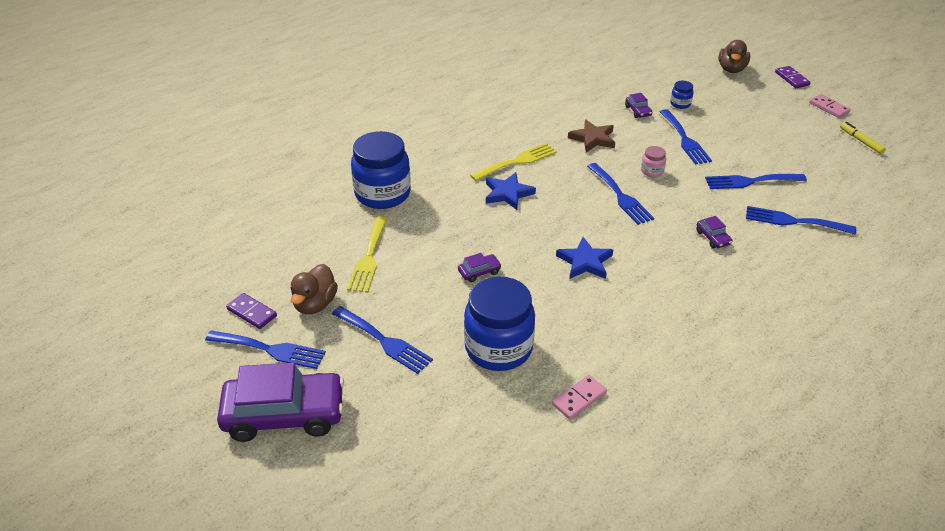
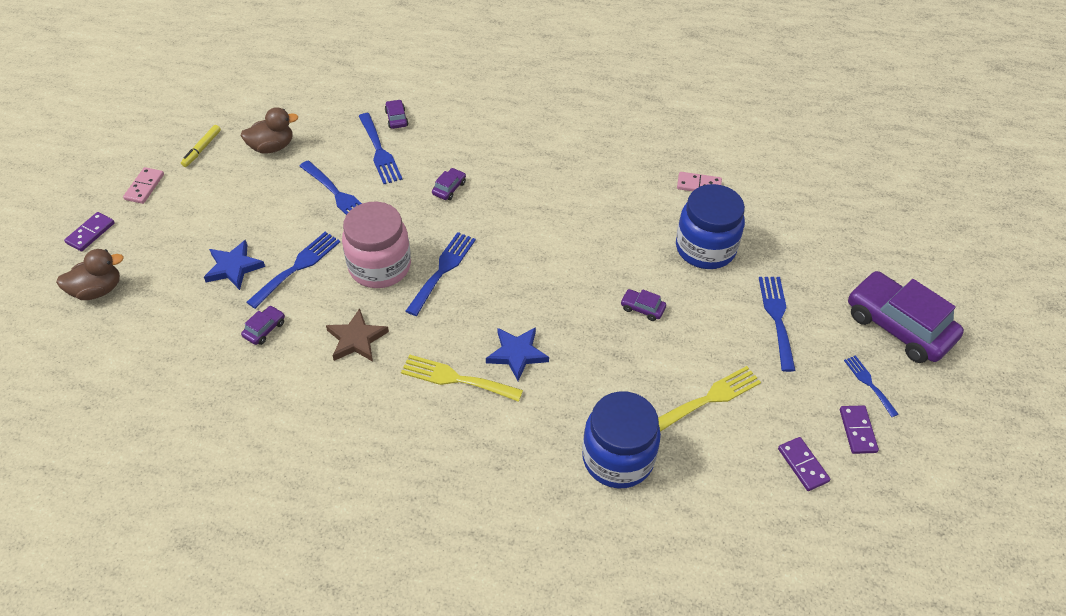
camera: 130 degrees left, 10 degrees up
blue fork [205,331,326,369] -> blue fork [844,355,898,417], size x0.61
brown duck [290,264,338,314] -> brown duck moved to [240,107,298,153]
blue star [556,237,613,279] -> blue star moved to [204,240,265,290]
pink jar [641,146,666,177] -> pink jar [342,201,411,288], size x2.37
blue jar [670,81,694,109] -> none
none -> purple car [385,100,409,129]
none -> purple domino [778,437,830,491]

